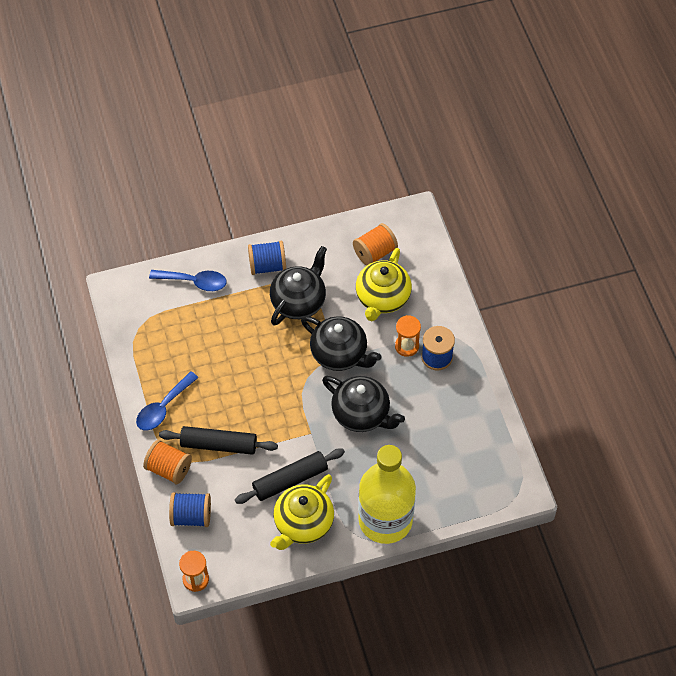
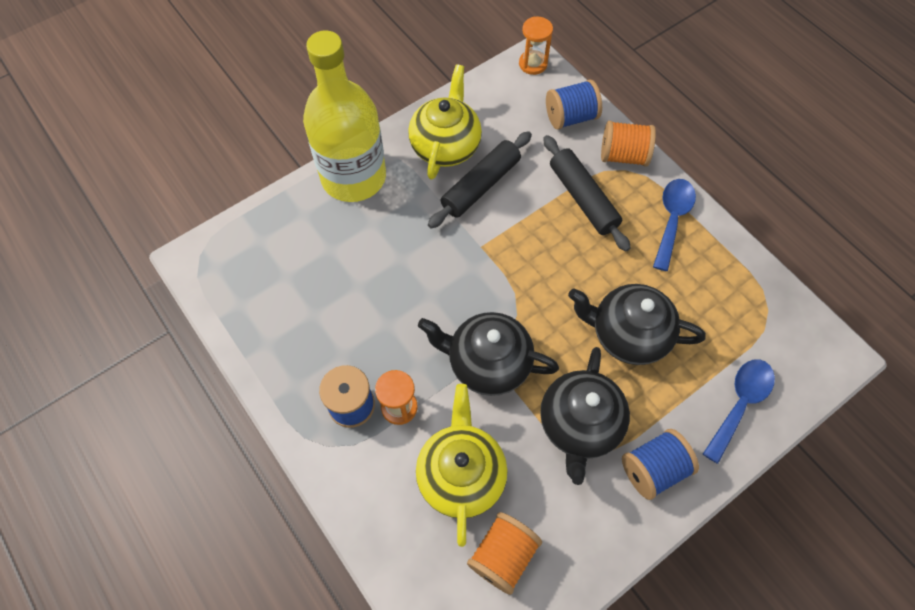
camera: 160 degrees right, 5 degrees up
blue spoon [149,270,226,291] -> blue spoon turned 135 degrees clockwise [703,359,775,464]
black rolling pin [159,426,278,455] -> black rolling pin turned 75 degrees clockwise [543,135,631,251]
black teapot [322,376,405,432] -> black teapot moved to [568,284,706,365]

